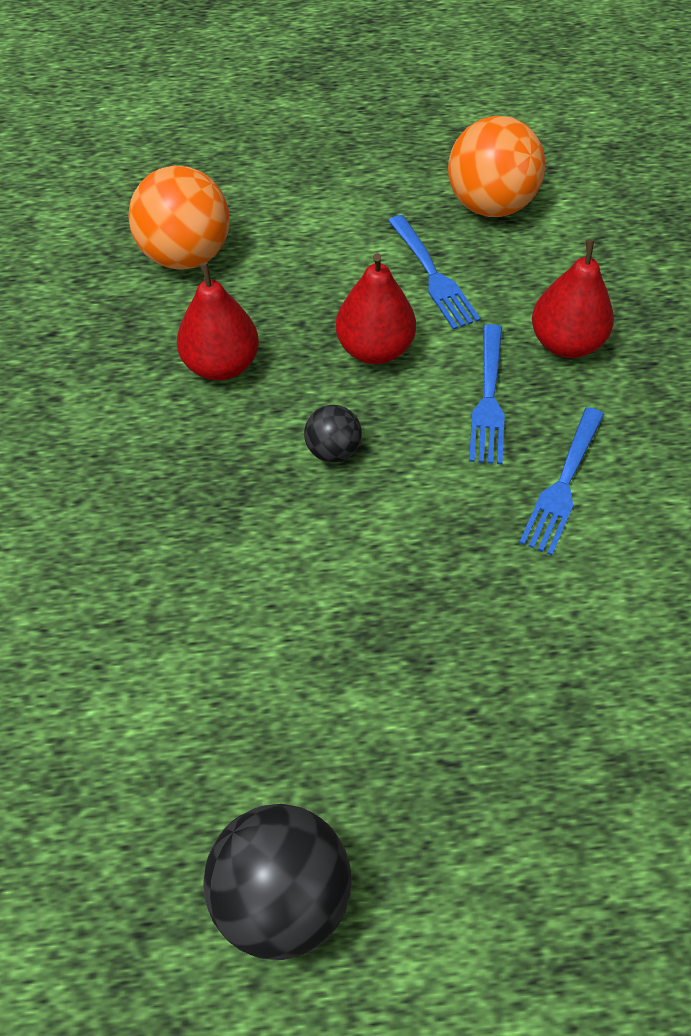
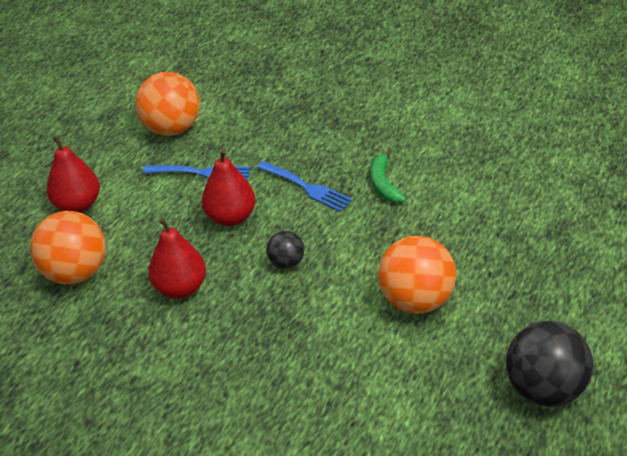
camera: 55 degrees left, 15 degrees down
blue fork [519,407,604,555] -> green banana [370,149,406,203]
red pear [532,239,614,358] -> red pear moved to [47,136,100,213]
none -> orange ball [378,236,456,314]

